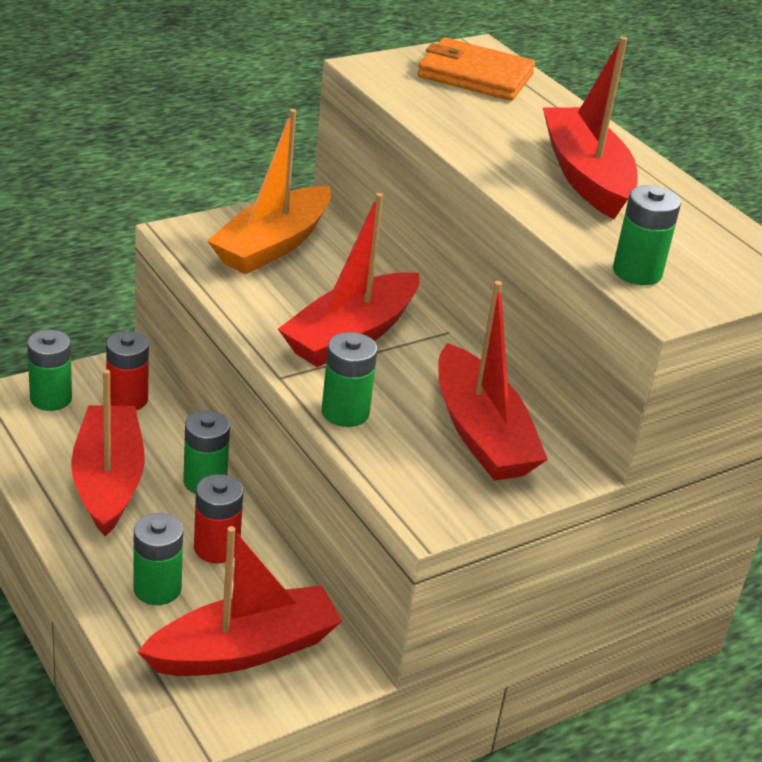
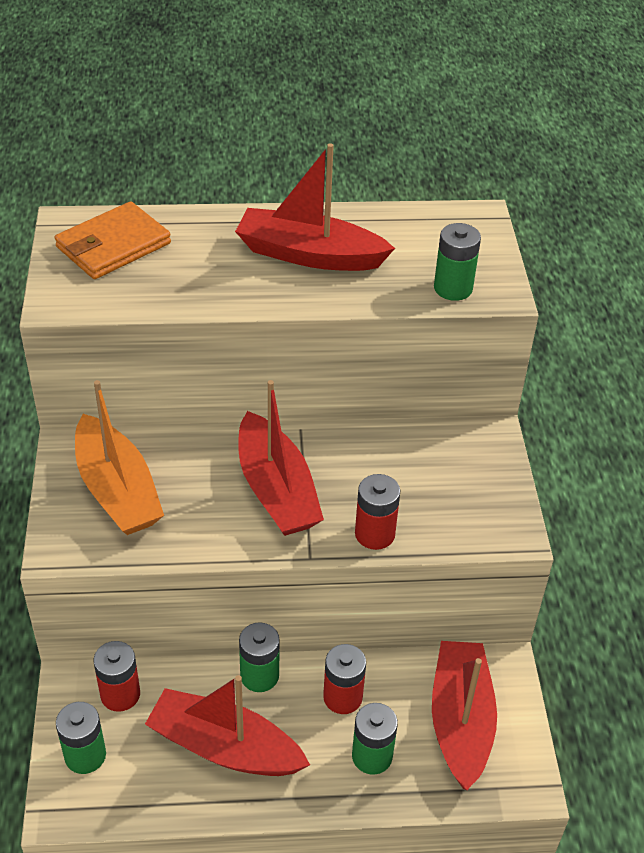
camera: 60 degrees left, 10 degrees up
green battery [322,332,378,427] -> red battery [355,474,400,550]
red boat [438,281,548,481] -> none

